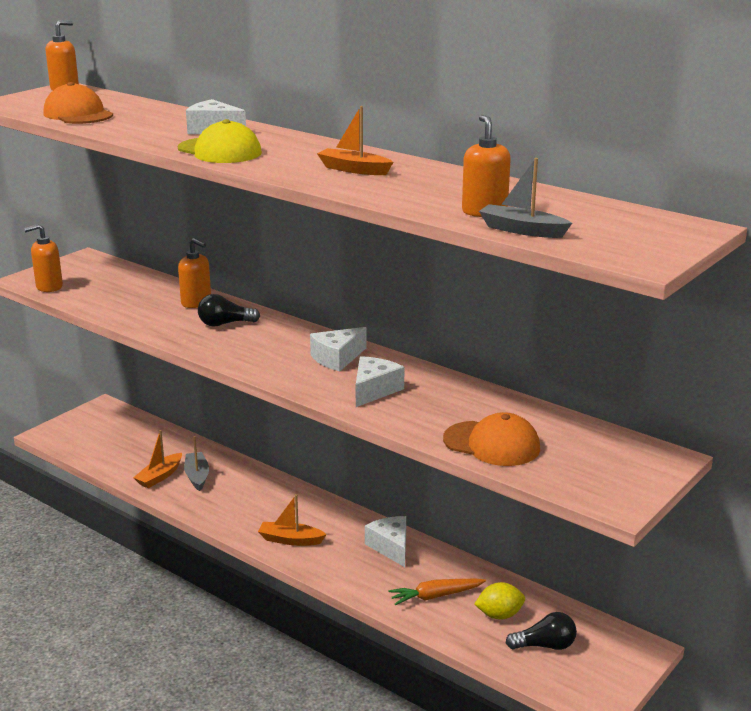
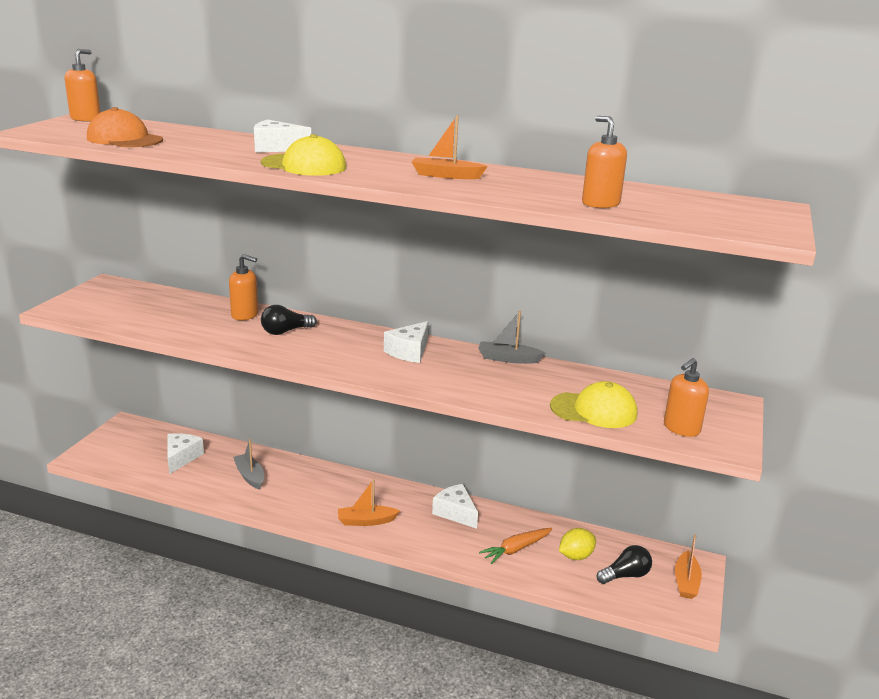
camera: 20 degrees left, 0 degrees up
orange soap dispenser [24,224,63,292] -> orange soap dispenser moved to [664,358,709,437]
orange boat [133,430,182,488] -> orange boat moved to [675,534,702,599]
white cheese [356,356,404,407] -> white cheese moved to [168,433,204,474]
orange cap [443,412,540,466] -> yellow cap [550,381,637,428]
grey boat [479,158,572,238] -> grey boat moved to [478,311,545,364]

